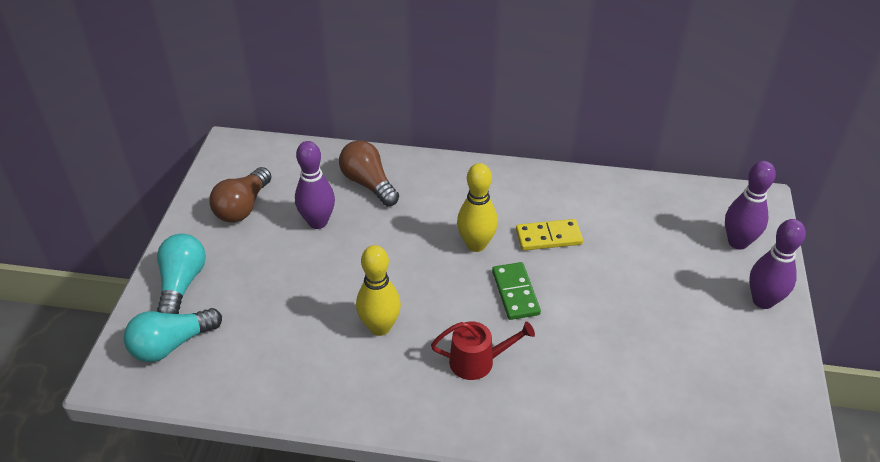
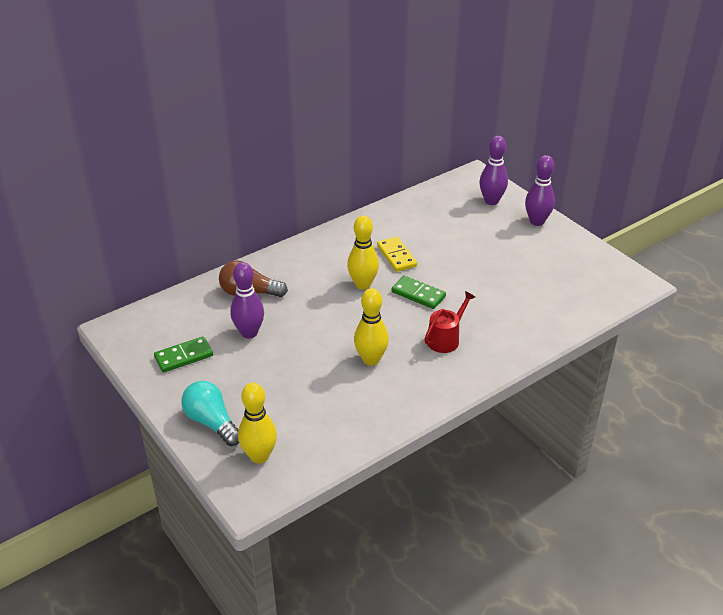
camera: 45 degrees left, 5 degrees down
turquoise light bulb [124,308,222,362] -> yellow bowling pin [238,383,277,464]
brown light bulb [209,167,271,223] -> green domino [154,336,213,373]
yellow domino [516,219,583,251] -> yellow domino turned 60 degrees counterclockwise [377,237,417,272]

